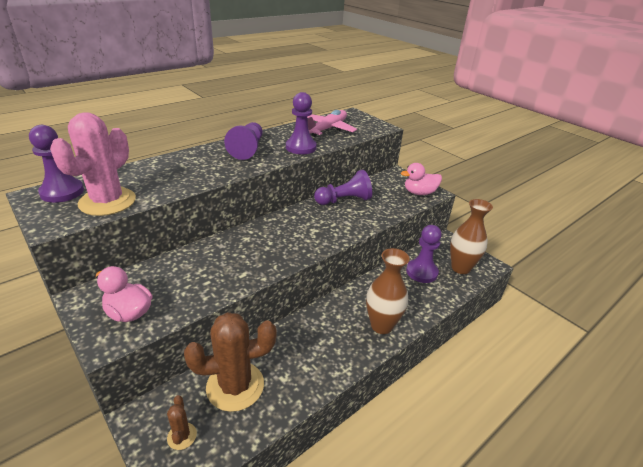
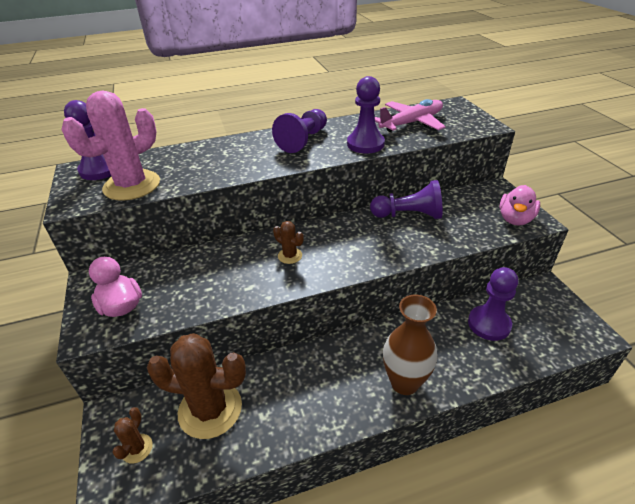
camera: 25 degrees right, 5 degrees up
pink duck [401,163,442,195] -> pink duck turned 75 degrees counterclockwise [499,185,540,226]
brown vase [450,199,493,274] -> none
none -> brown cactus [273,221,304,264]

